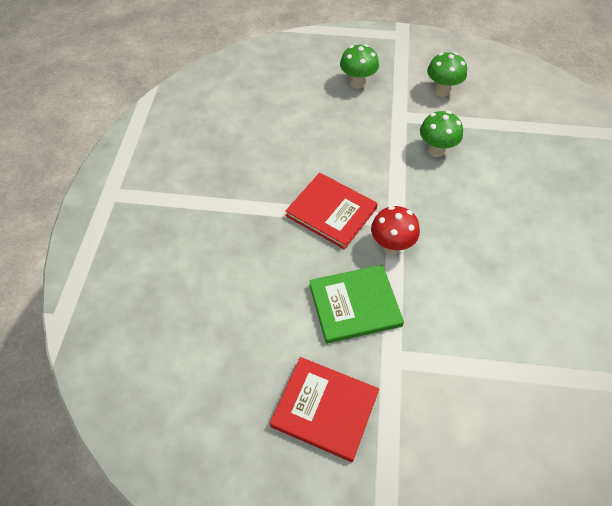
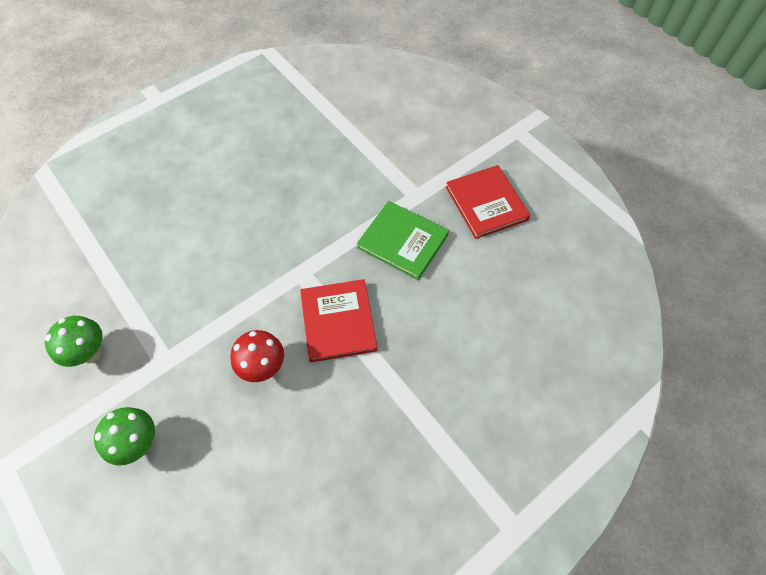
camera: 135 degrees left, 5 degrees up
red mushroom [371,206,420,254] -> red mushroom moved to [230,330,284,382]
green mushroom [420,111,463,157] -> none

